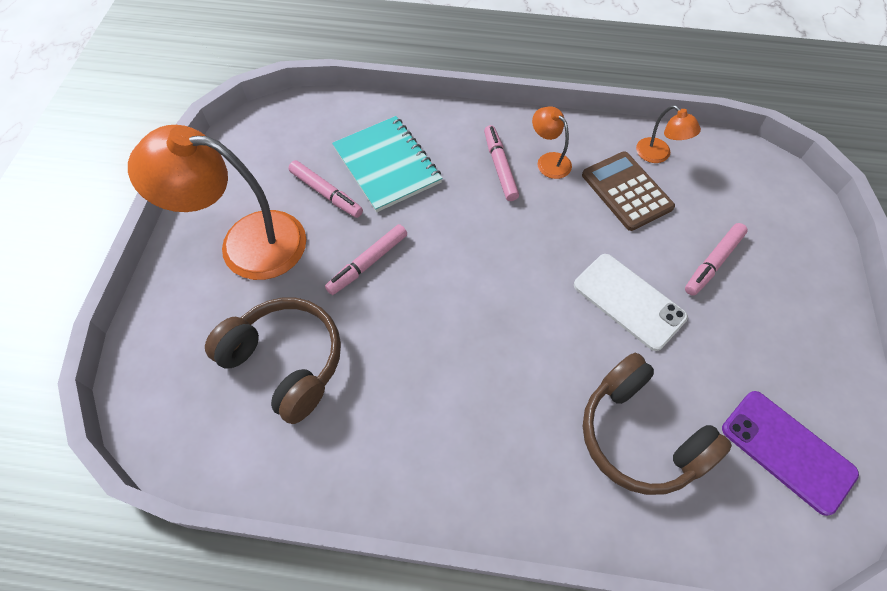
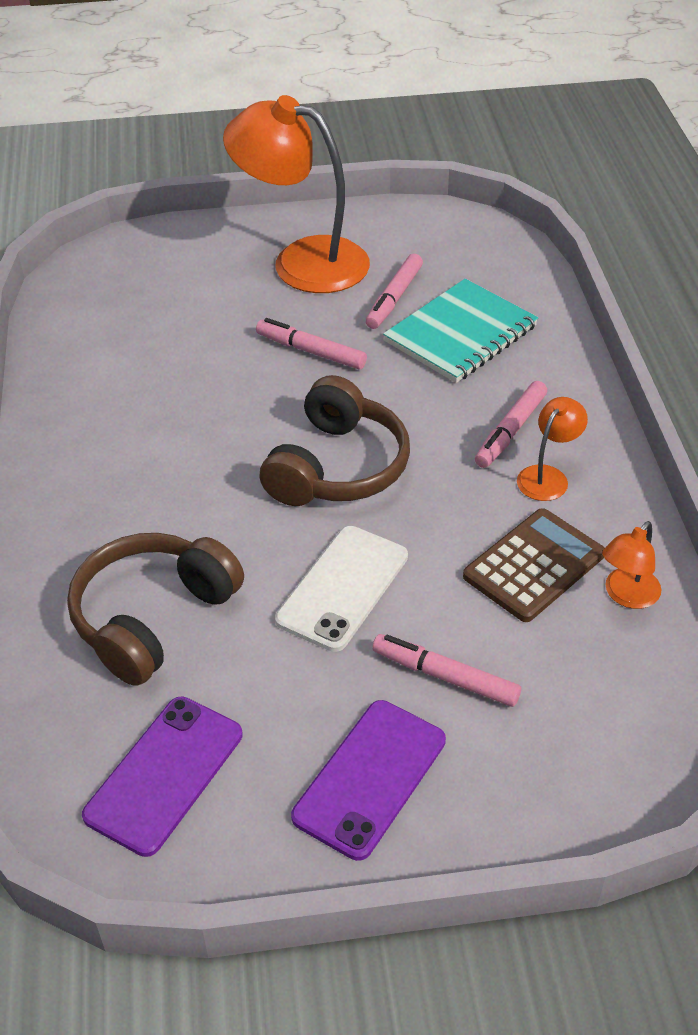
camera: 75 degrees right, 15 degrees down
orange lamp [128,125,306,280] -> orange lamp turned 60 degrees counterclockwise [223,95,370,293]
brown headphones [205,298,341,424] -> brown headphones moved to [259,375,410,506]
pink marker [484,125,519,201] -> pink marker turned 150 degrees clockwise [475,381,547,468]
none -> purple phone [291,700,446,861]

